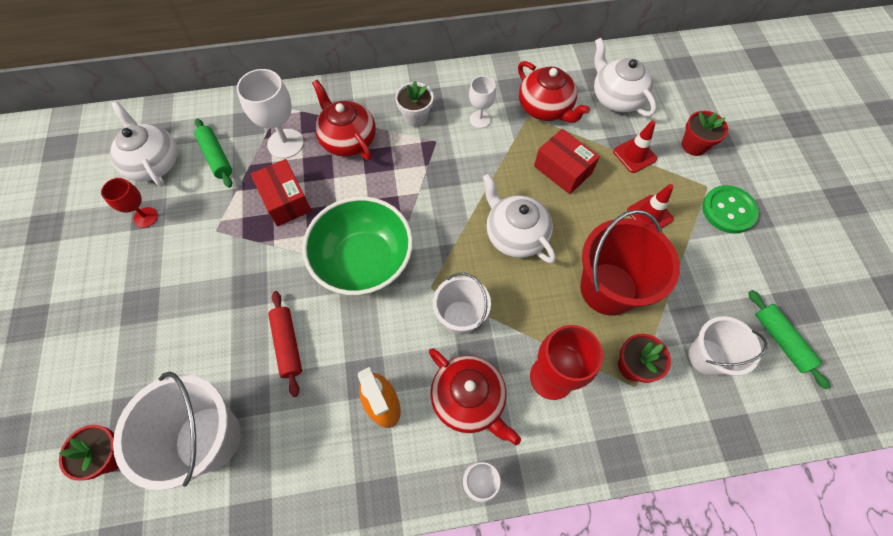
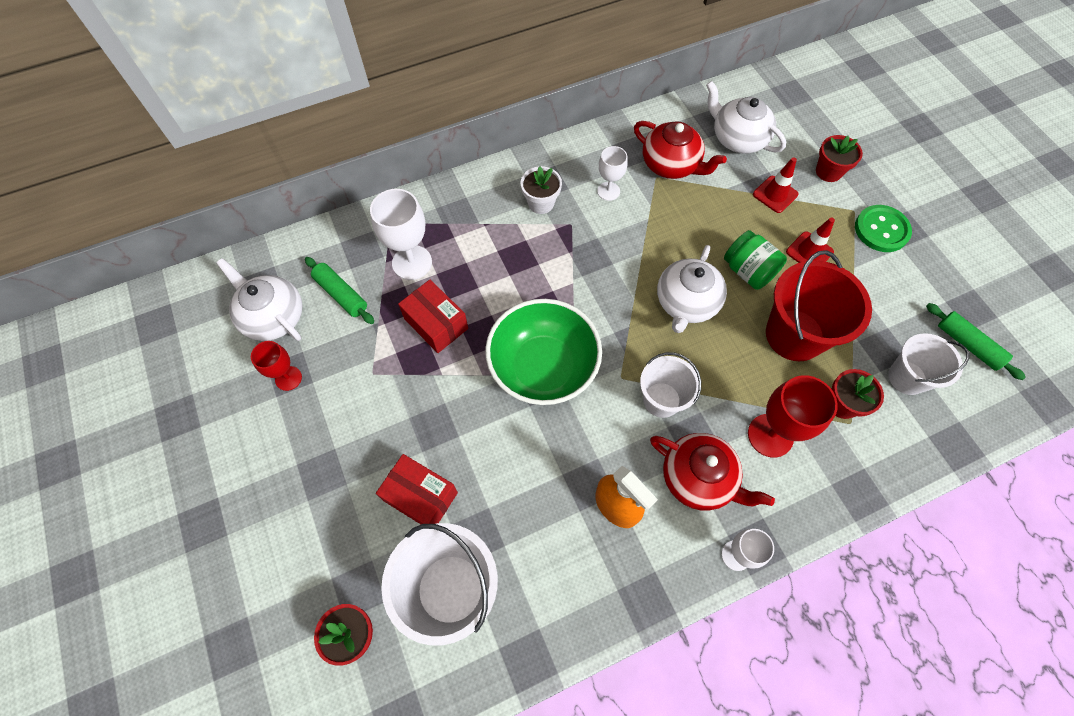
camera: 15 degrees left, 0 degrees up
red rolling pin [268,291,302,397] -> none
red teapot [312,80,376,160] -> none
white teapot [483,174,556,263] -> white teapot turned 105 degrees counterclockwise [657,245,727,333]
red box [534,129,600,194] -> red box moved to [376,454,458,524]
none -> green jar [724,230,787,290]

